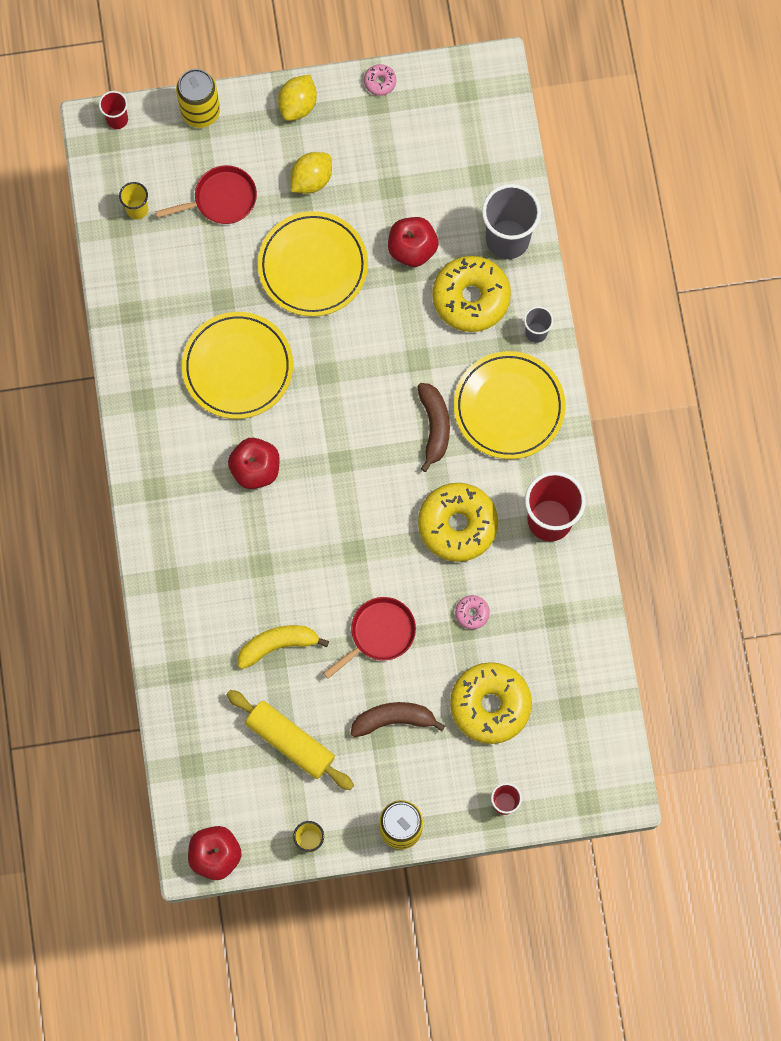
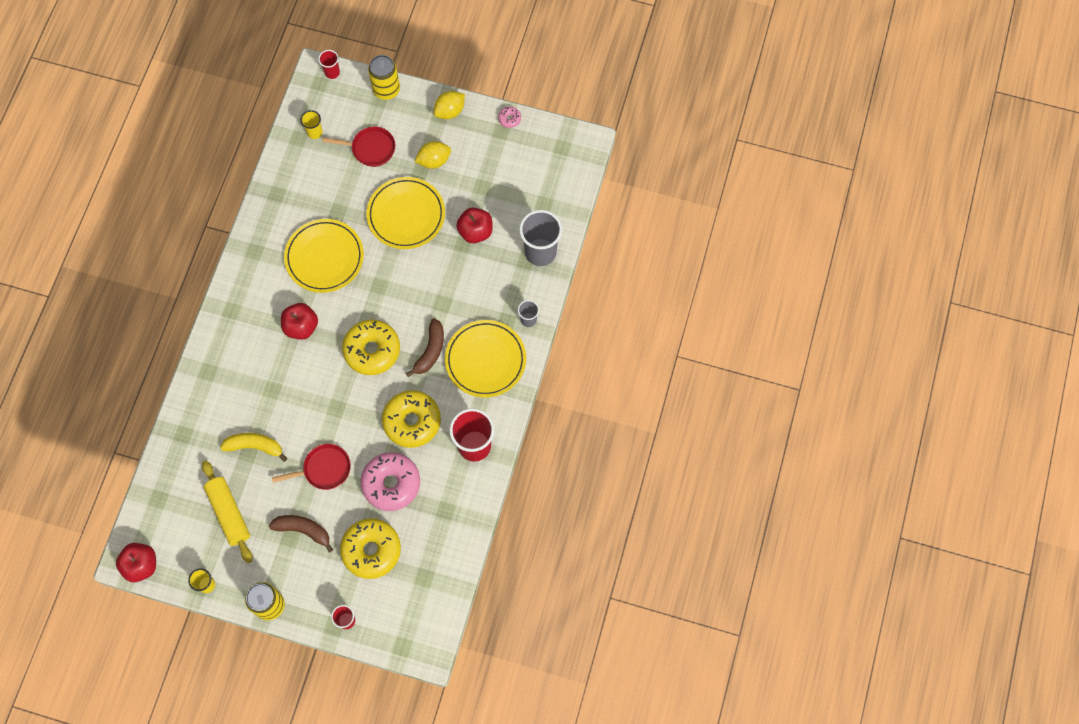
camera: 25 degrees right, 5 degrees down
yellow donut [432,256,511,332] -> yellow donut moved to [342,320,400,375]
pink donut [455,595,490,629] -> pink donut [361,452,420,511], size x2.34

